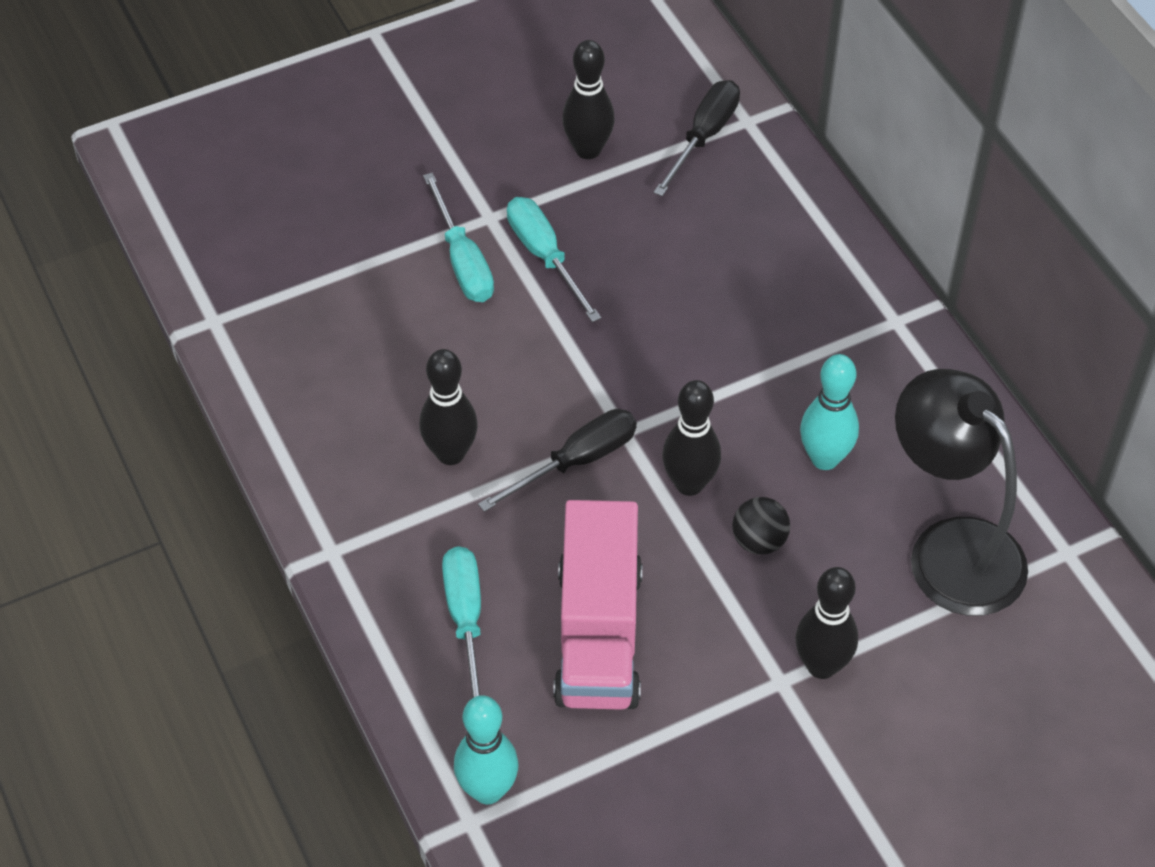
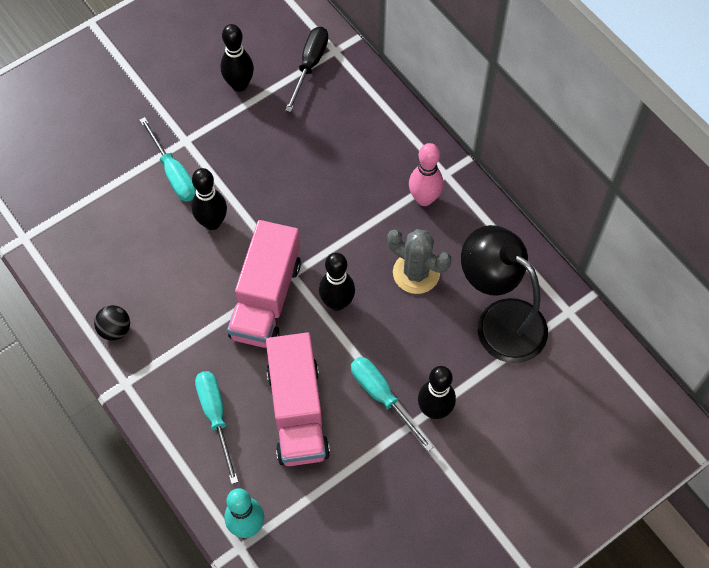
camera: 10 degrees left, 10 degrees up
black bowling pin [419,349,478,465] -> black bowling pin moved to [191,168,227,230]
black screwdriver [478,409,637,512] -> pink truck [227,220,301,348]
turquoise screwdriver [507,197,601,322] -> turquoise screwdriver moved to [351,357,433,451]
black ball [732,497,790,555] -> black ball moved to [94,305,130,341]
turquoise bowling pin [800,354,859,470] -> grey cactus [387,229,452,294]
none -> pink bowling pin [409,143,443,206]

